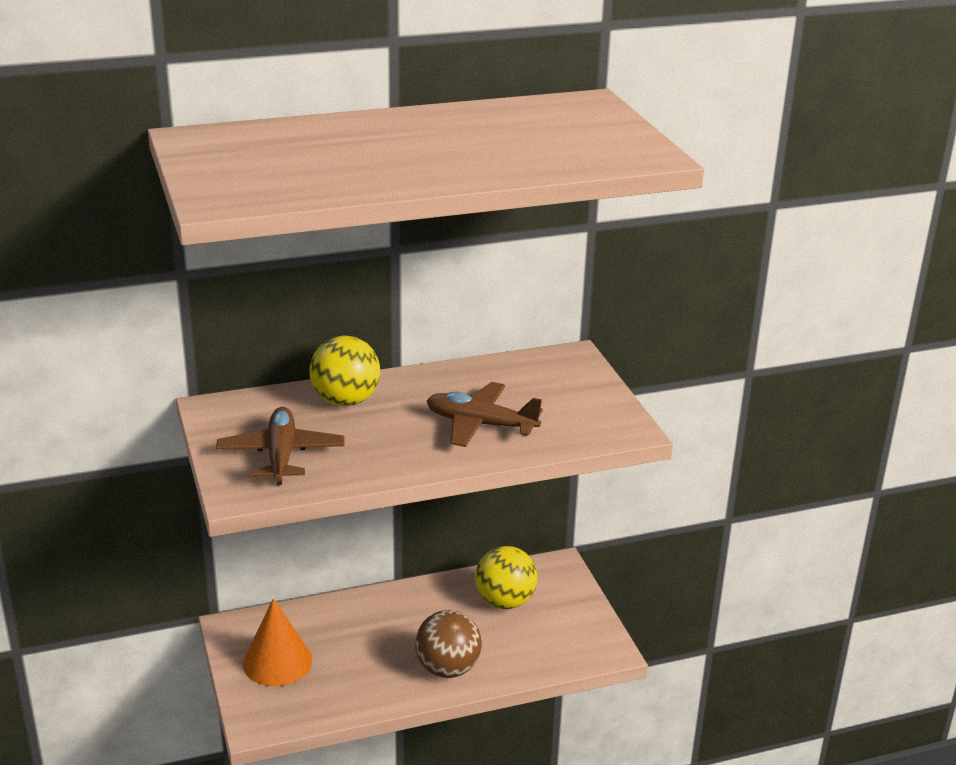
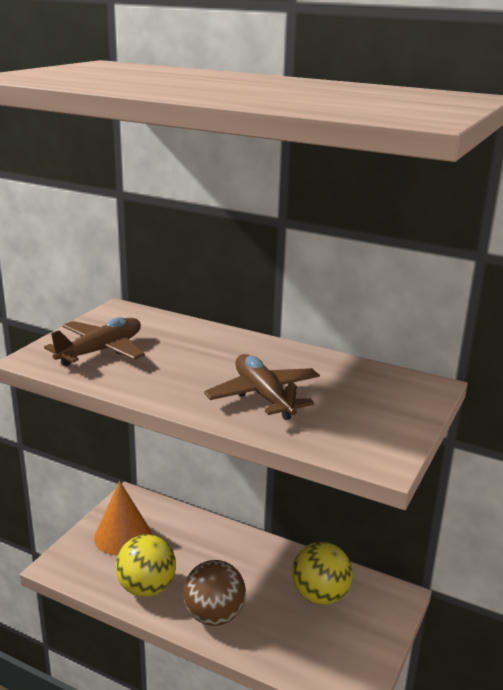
camera: 45 degrees right, 5 degrees down
yellow ball [309,336,380,406] -> yellow ball moved to [116,534,176,597]

